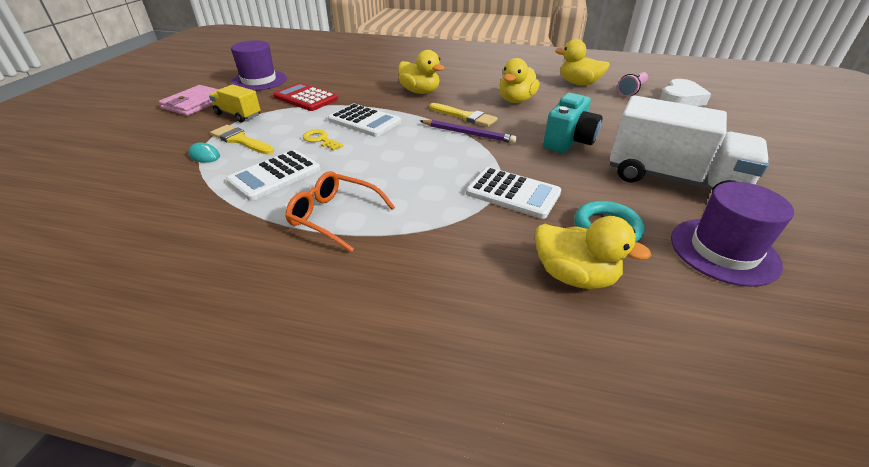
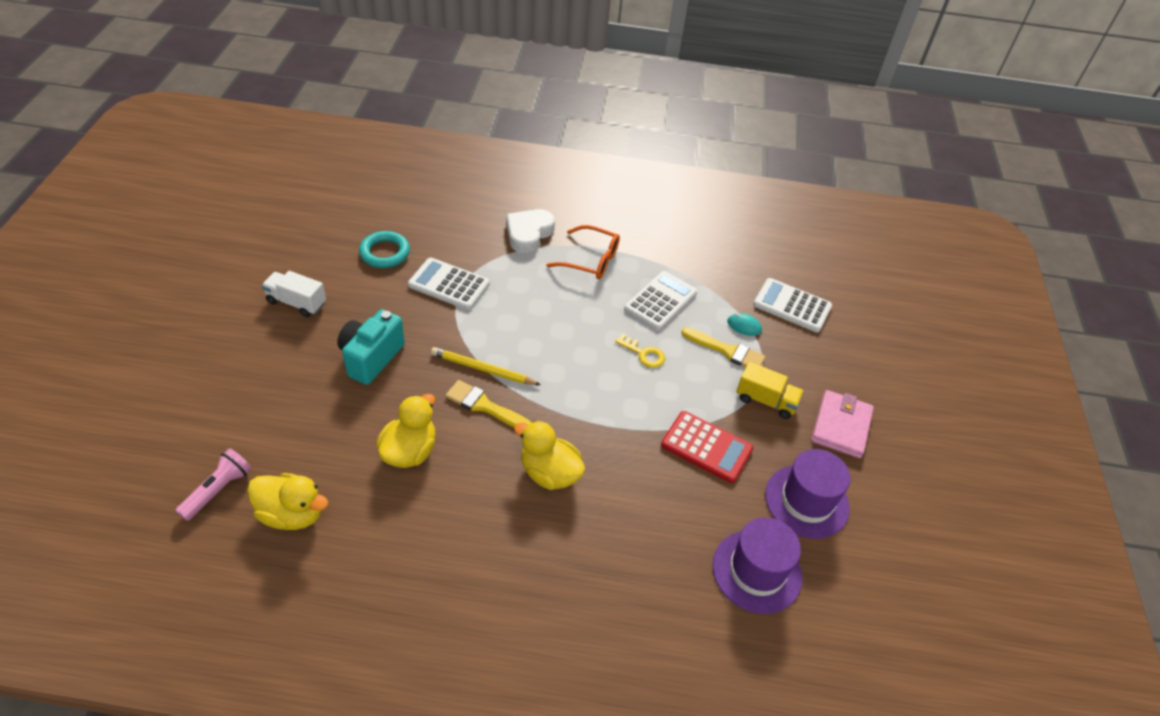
camera: 170 degrees right, 10 degrees up
white calculator [328,104,401,137] -> white calculator moved to [753,278,832,332]
purple pencil [420,120,517,143] -> yellow pencil [431,347,541,385]
yellow duck [535,216,651,289] -> none
white truck [610,95,769,192] -> white truck [262,271,326,317], size x0.50
white heart [660,79,711,106] -> white heart moved to [506,209,555,253]
purple hat [671,182,794,287] -> purple hat moved to [713,517,802,614]

